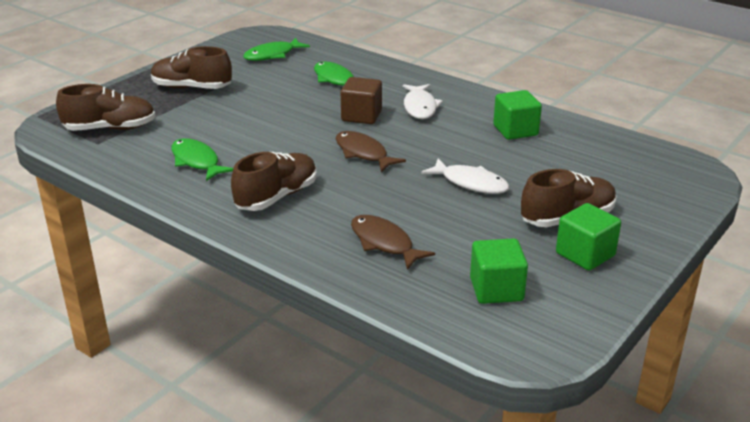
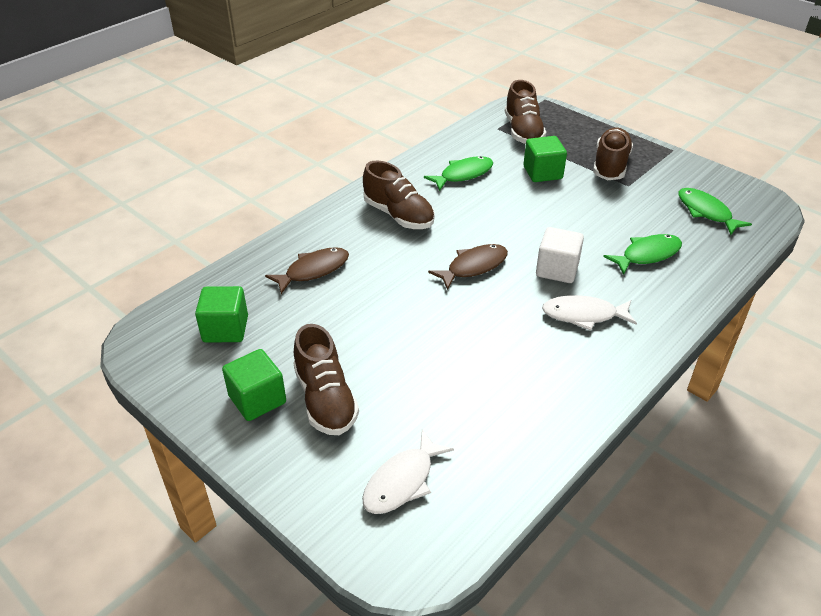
camera: 95 degrees right, 10 degrees up
brown cube [341,77,382,124] -> white cube [536,227,584,283]
white fish [421,158,510,194] -> white fish moved to [362,429,454,514]
green cube [493,90,542,140] -> green cube moved to [523,136,567,182]

